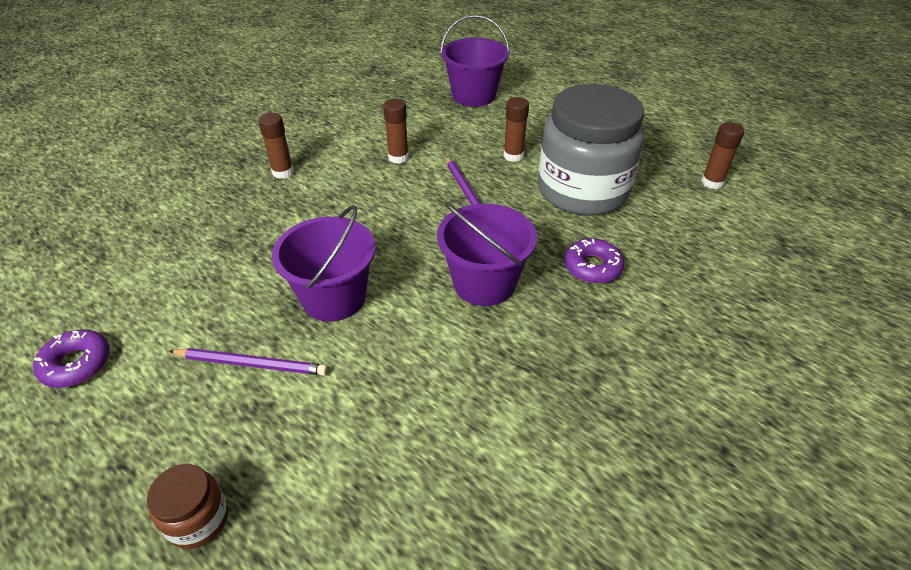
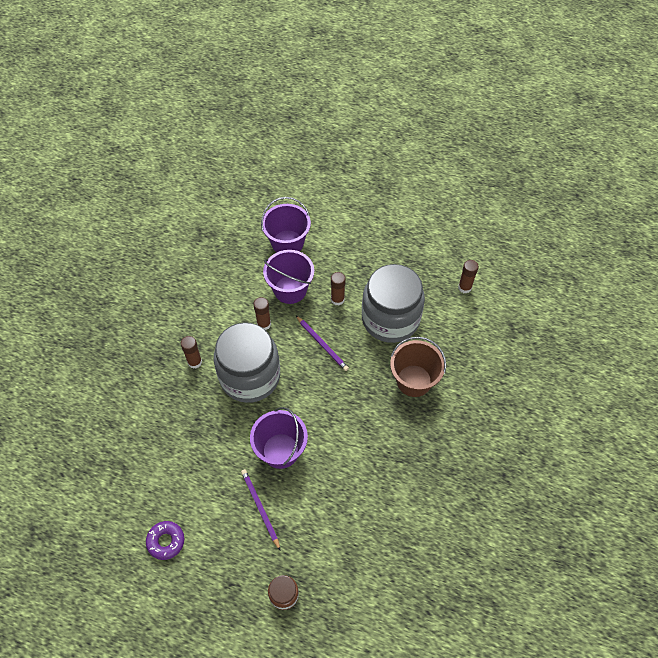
camera: 20 degrees left, 15 degrees up
purple pencil [169,348,328,375] -> purple pencil turned 105 degrees counterclockwise [241,469,280,550]
purple bucket [437,203,537,306] -> purple bucket moved to [263,250,314,304]
purple donut [564,238,624,284] -> brown bucket [390,337,446,397]
none -> grey jar [214,322,280,403]

